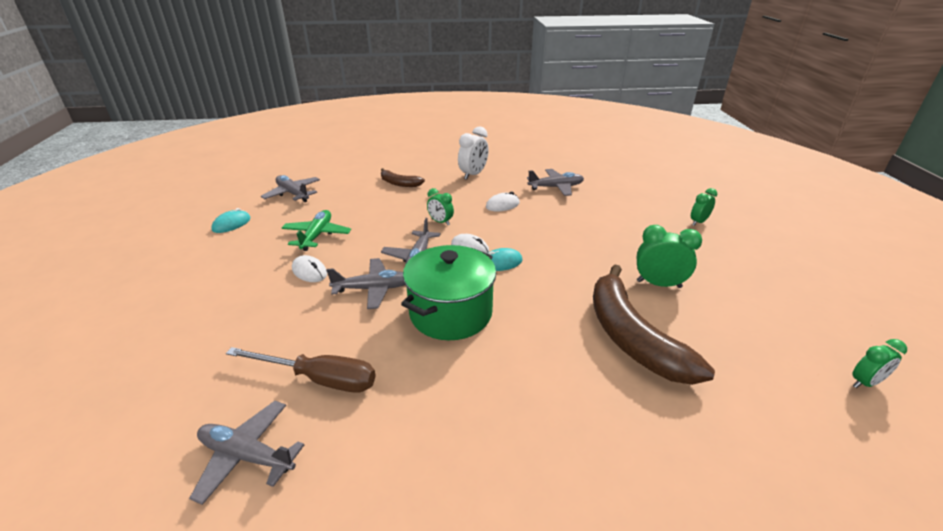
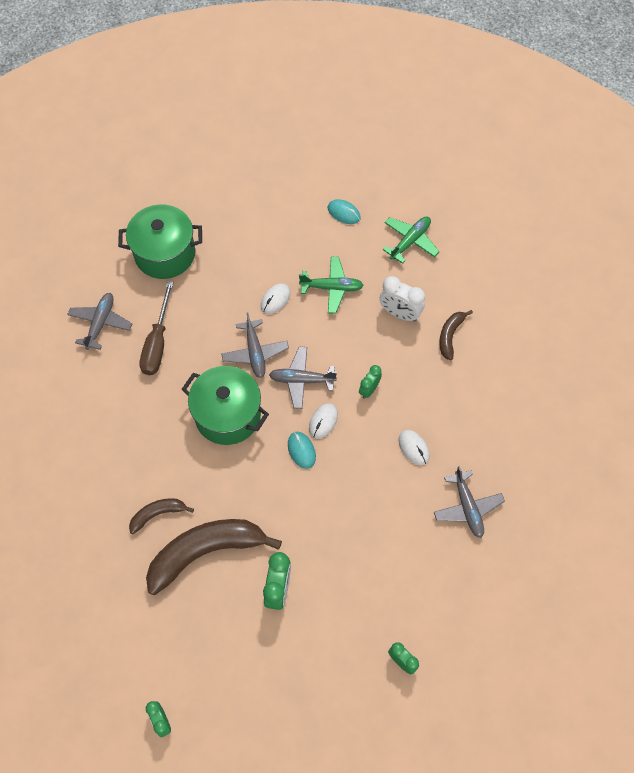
camera: 85 degrees right, 30 degrees up
grey plane [261,175,320,202] -> green plane [383,216,439,264]
white clock [458,126,489,180] -> white clock moved to [380,276,425,322]
none -> green pot [118,204,202,279]
none -> brown banana [129,498,194,534]

